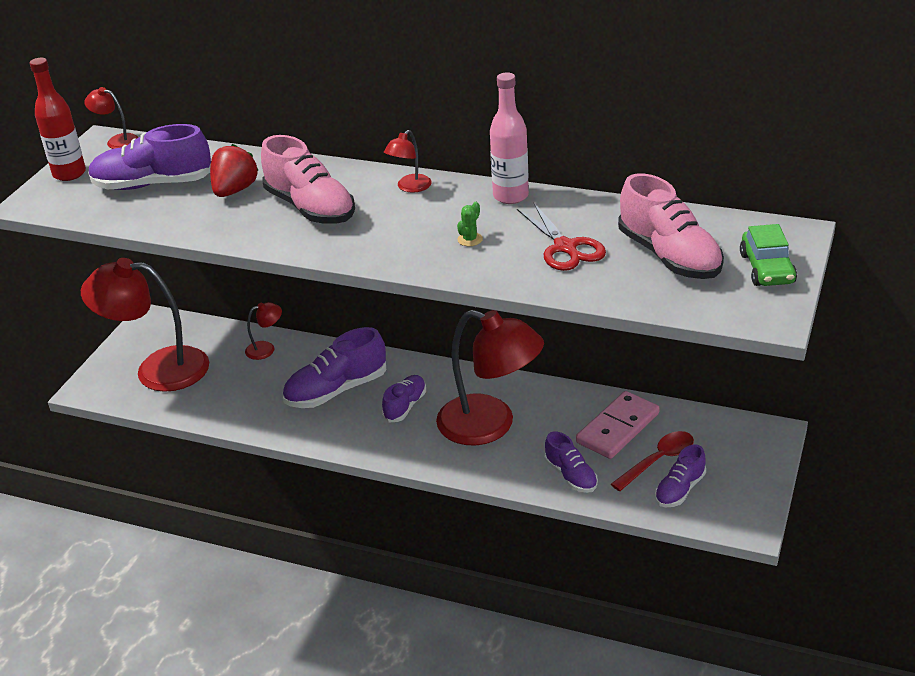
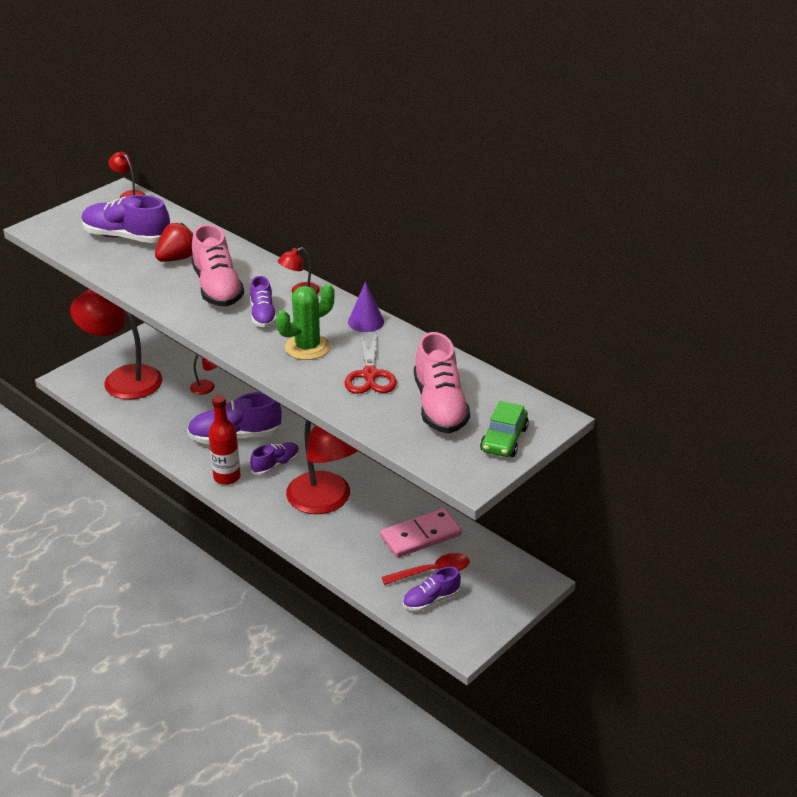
camera: 20 degrees right, 0 degrees up
red bottle [29,58,86,181] -> red bottle moved to [209,395,240,485]
green cactus [457,202,483,246] -> green cactus [276,284,335,360], size x2.19
pink bottle [490,72,529,204] -> purple cone [348,281,384,332]
purple shoe [544,432,598,493] -> purple shoe moved to [250,276,277,328]

